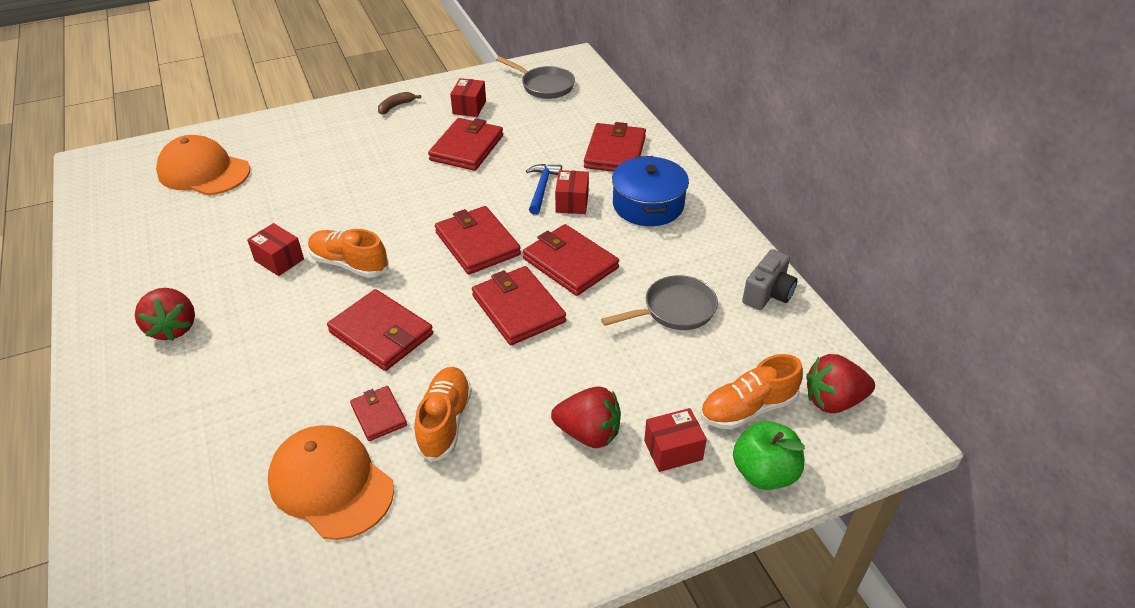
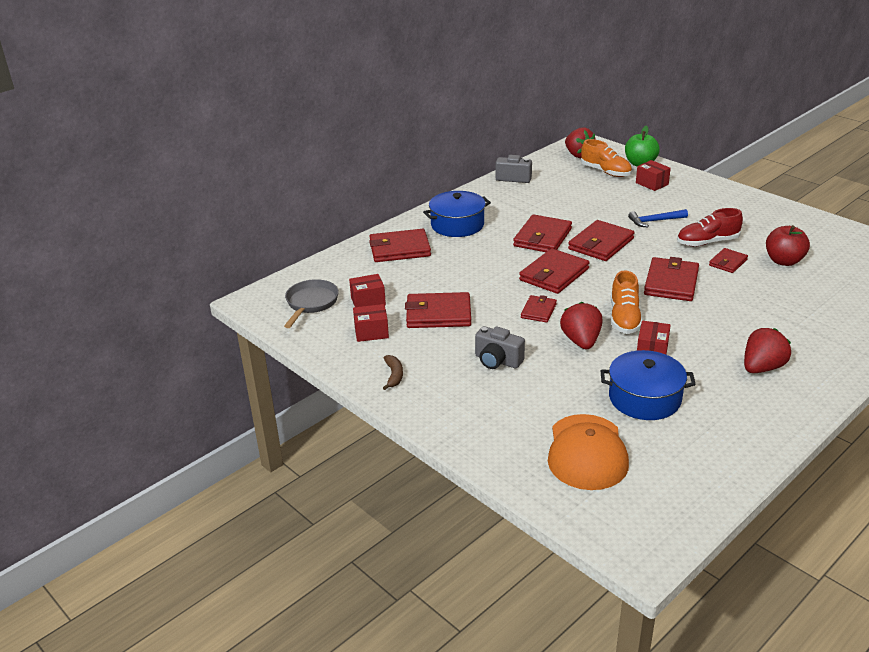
camera: 110 degrees left, 10 degrees down
orange cap [268,425,394,540] -> red apple [766,225,810,266]
brown banana [378,92,421,115] -> brown banana turned 120 degrees counterclockwise [383,355,403,390]
orange shoe [414,367,472,462] -> red shoe [677,208,743,246]
blue hammer [526,164,562,215] -> blue hammer moved to [628,209,688,227]
red strawberry [551,387,621,448] -> red strawberry moved to [560,302,602,349]
red box [555,170,589,214] -> red box moved to [349,274,386,307]
grey pan [601,275,718,330] -> none
none -> grey camera [475,326,525,369]
none -> red wallet [521,295,557,323]
none -> blue pot [600,350,696,420]

